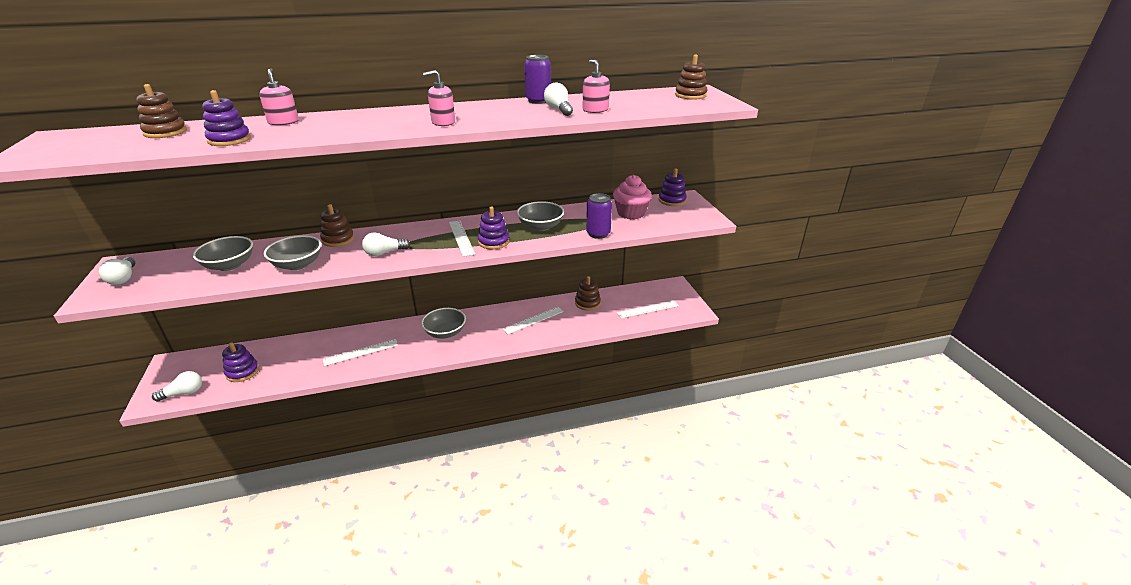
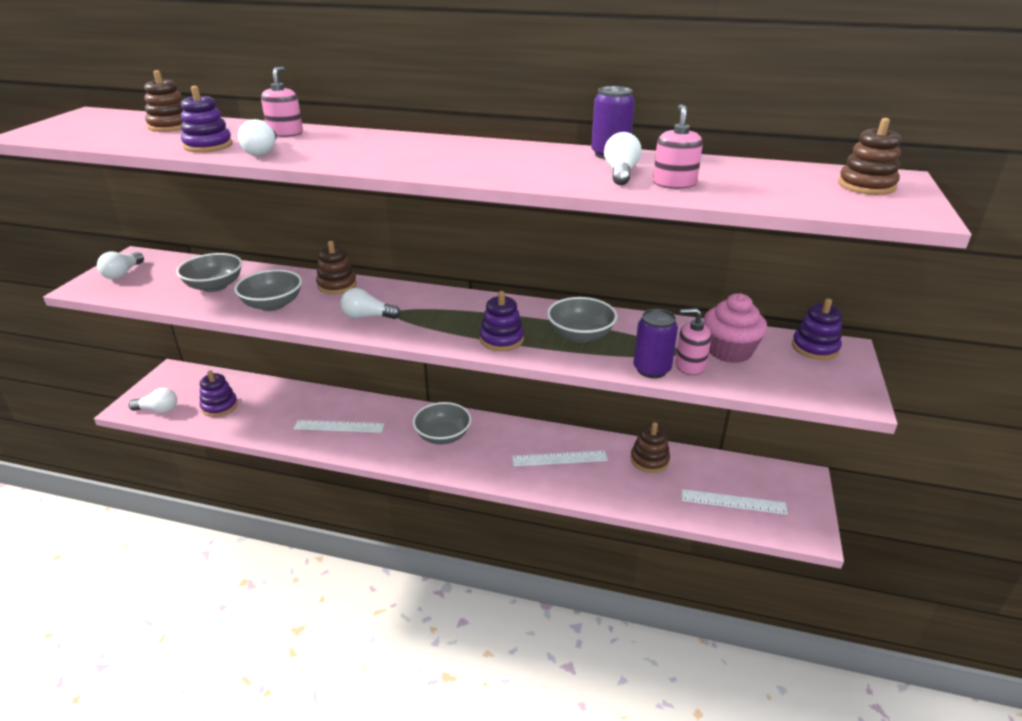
camera: 30 degrees right, 0 degrees up
pink soap dispenser [423,70,455,126] -> pink soap dispenser moved to [675,308,711,375]
white ruler [449,220,475,257] -> none
none -> white light bulb [238,119,277,156]

